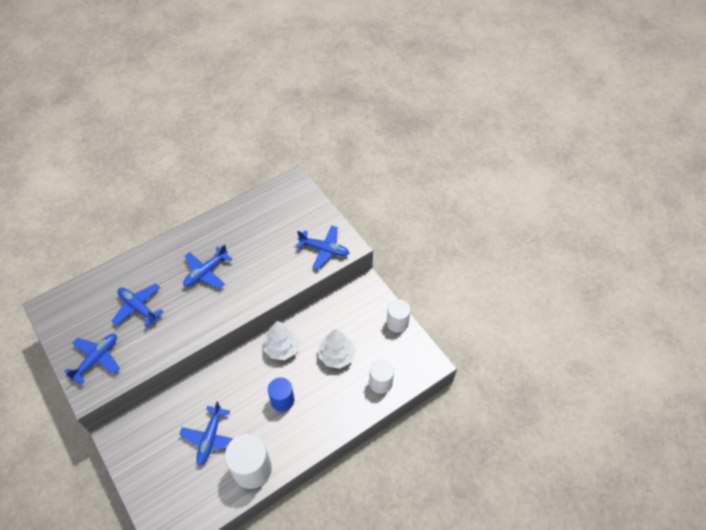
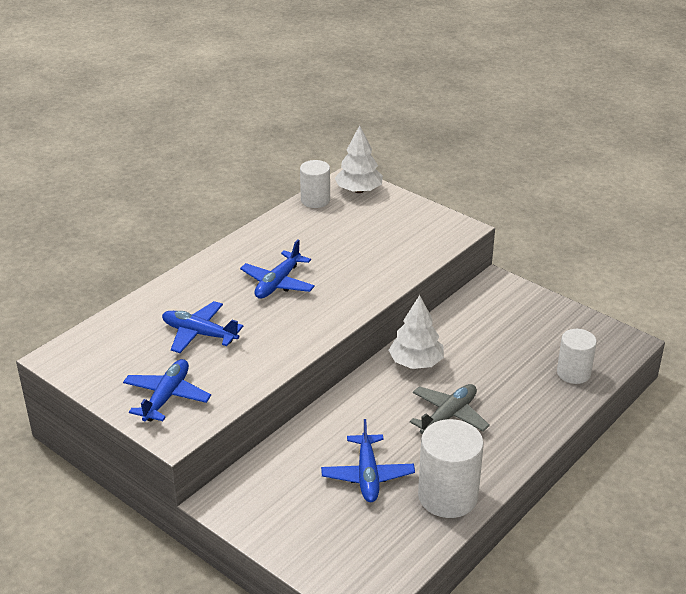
camera: 15 degrees left, 20 degrees down
blue cylinder [268,378,294,412] -> grey plane [410,384,490,434]
blue plane [296,225,349,269] -> none
white tree [319,329,356,368] -> white tree moved to [335,125,383,193]
white cylinder [387,299,411,333] -> white cylinder moved to [300,160,330,208]

